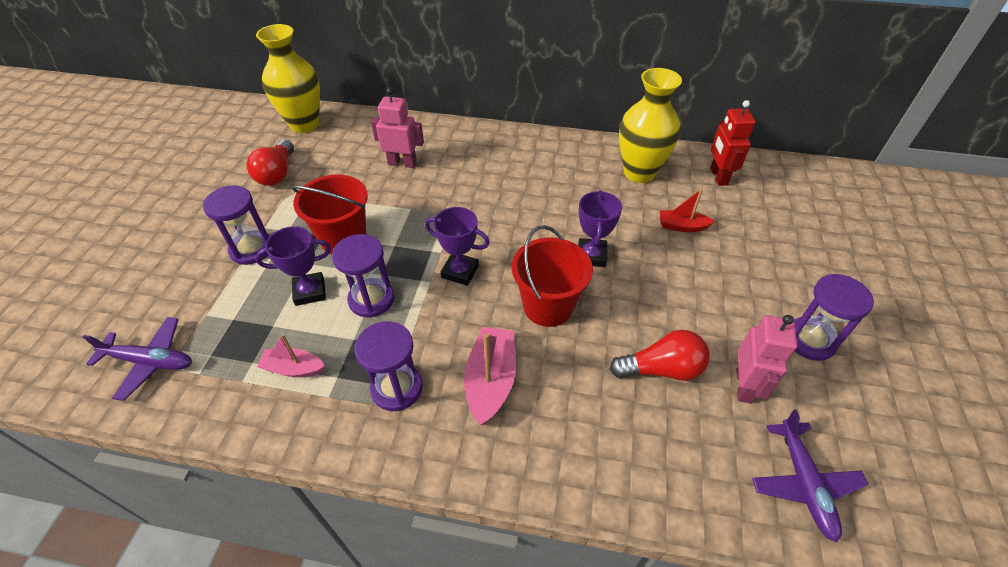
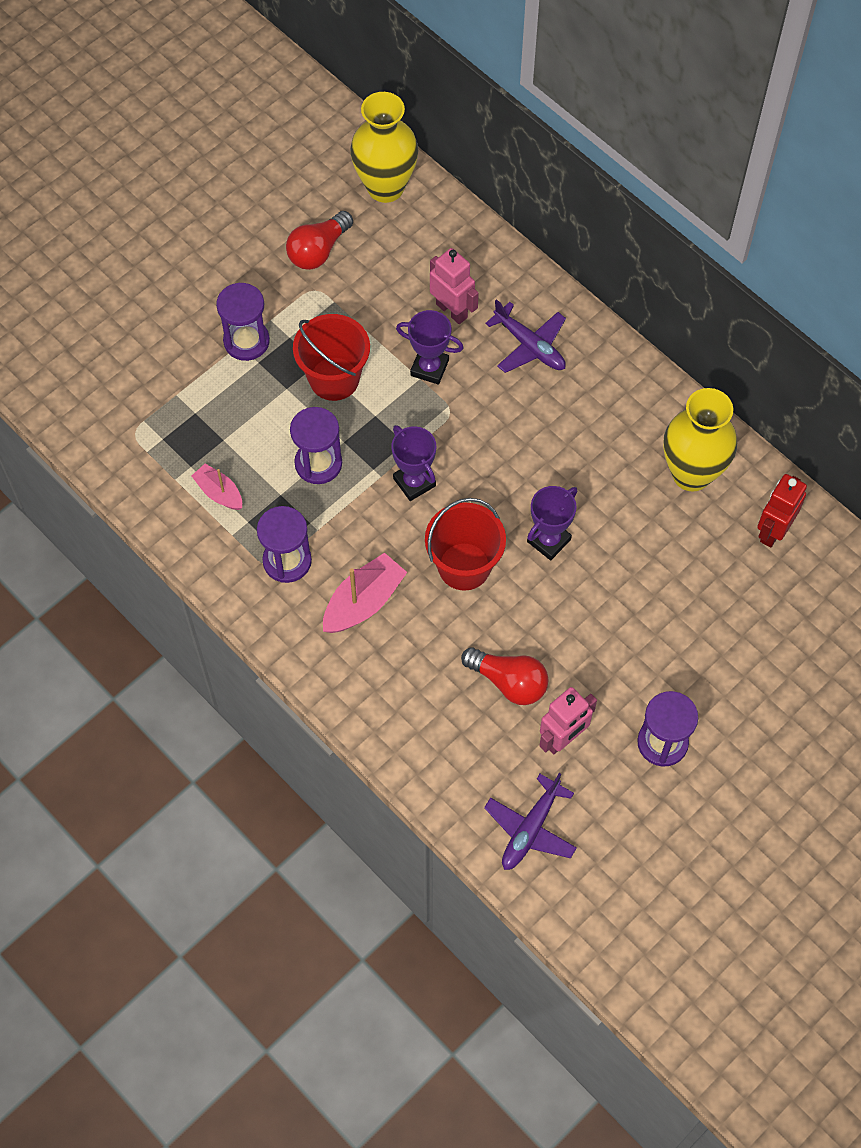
camera: 35 degrees right, 15 degrees up
purple plane [83,317,192,401] -> purple plane moved to [485,299,566,373]
purple trophy [255,226,331,306] -> purple trophy moved to [396,310,463,385]
red boat [660,189,715,232] -> none

